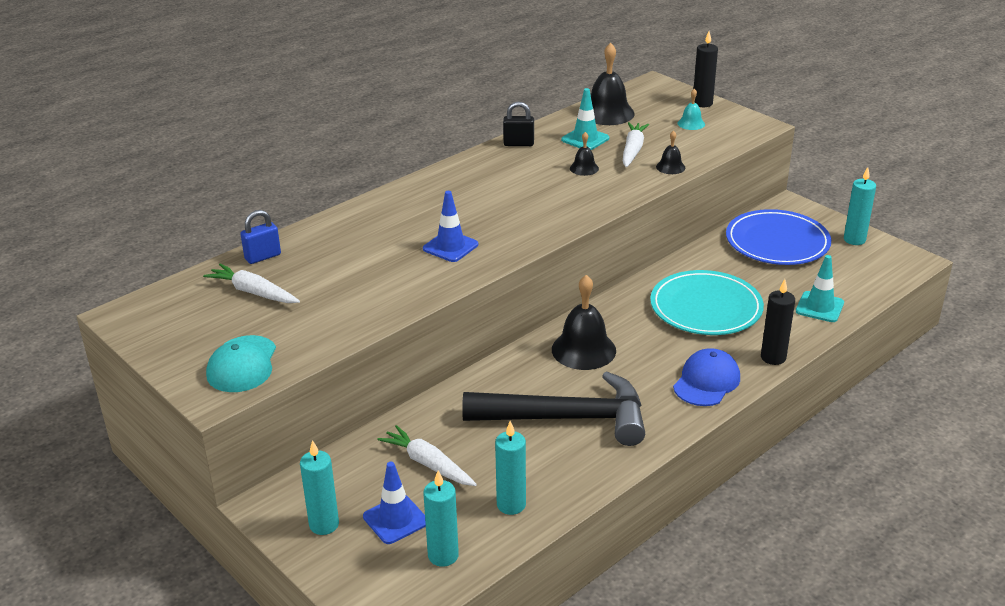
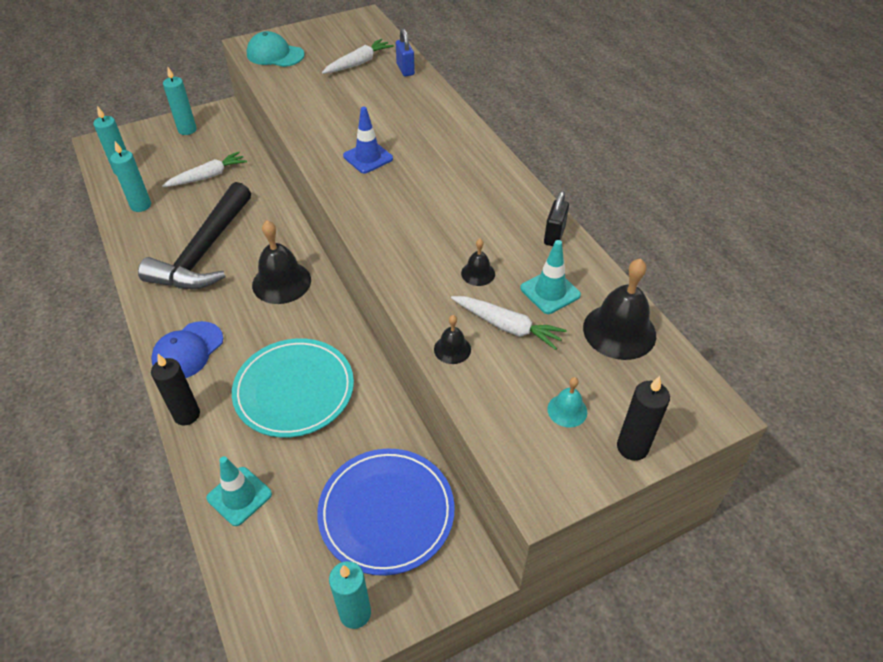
camera: 105 degrees right, 15 degrees up
blue traffic cone [363,462,426,544] -> none
blue cap [673,348,740,406] -> blue cap turned 75 degrees clockwise [151,321,223,378]

